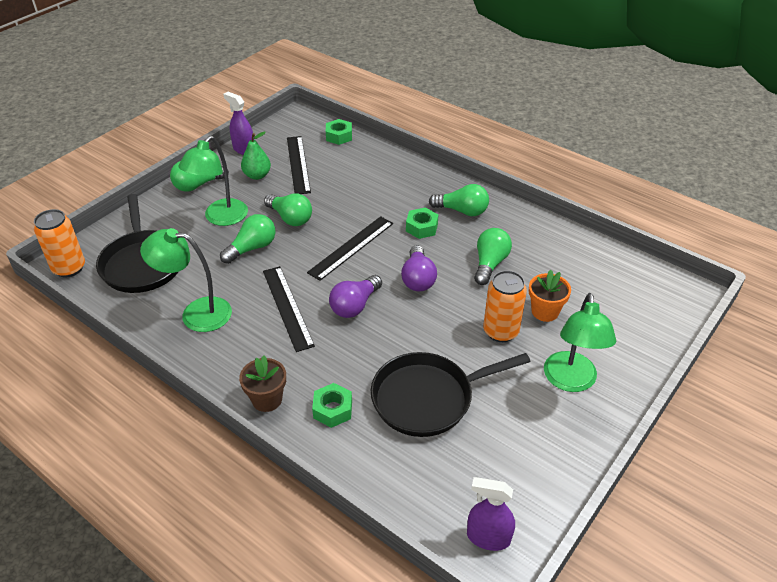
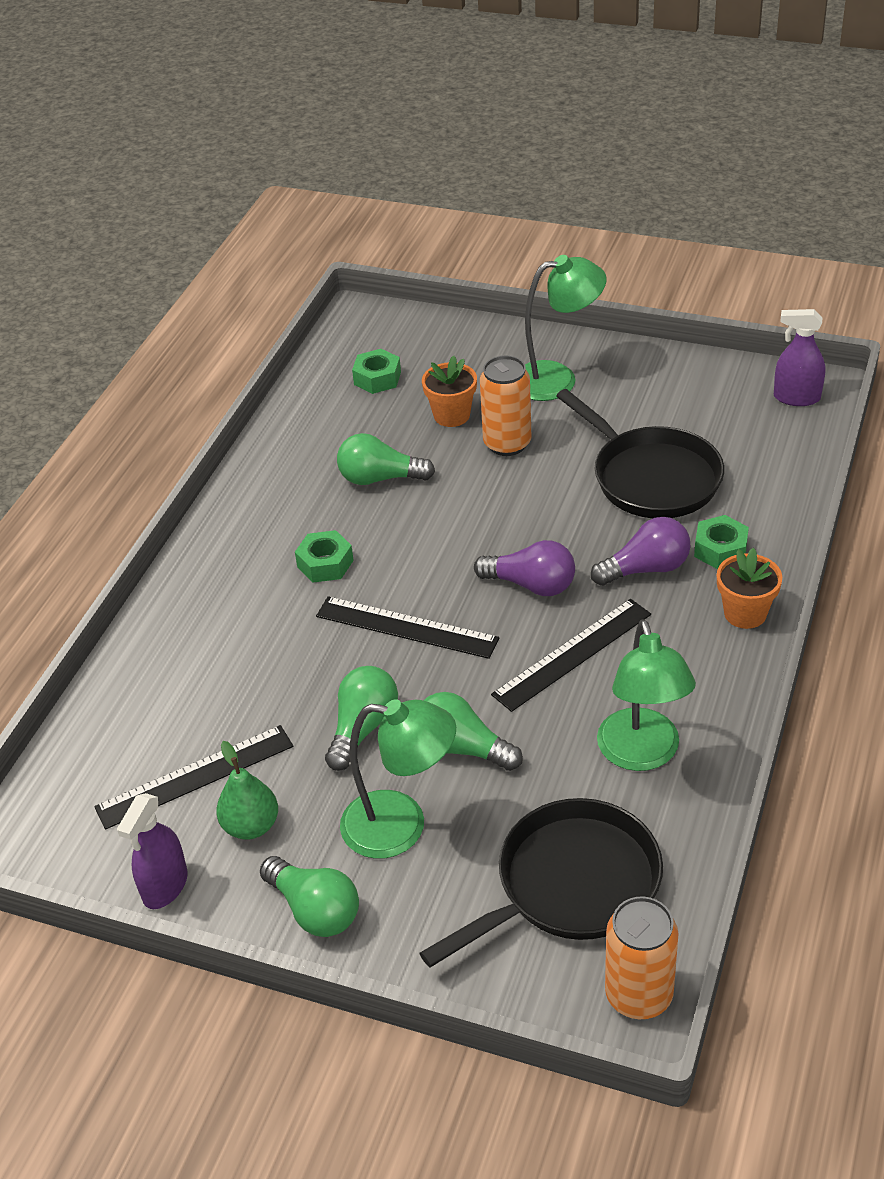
camera: 105 degrees left, 0 degrees up
brown flower pot [239,355,286,412] -> orange flower pot [717,548,782,629]
green nut [326,119,352,145] -> green nut moved to [352,349,401,394]
purple light bulb [401,245,437,292] -> purple light bulb moved to [591,517,690,586]
green light bulb [429,184,489,216] -> none
purple spray bottle [467,477,515,551] -> purple spray bottle turned 105 degrees clockwise [774,309,825,406]

